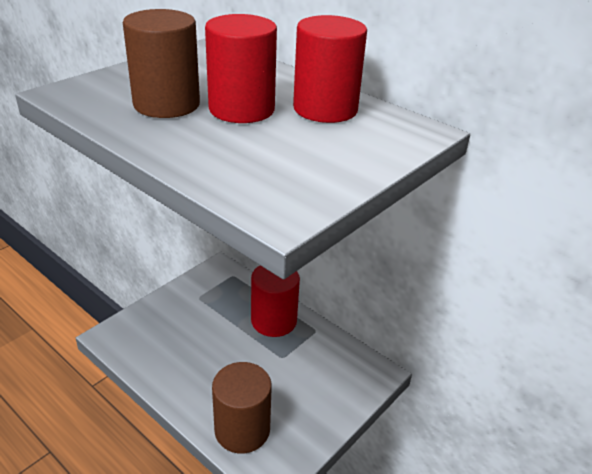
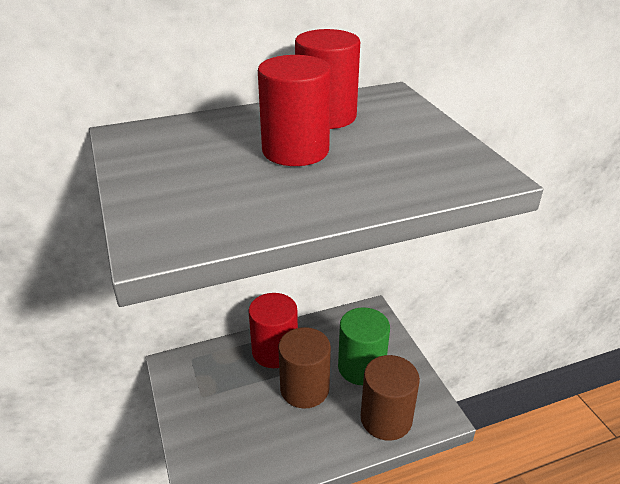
camera: 60 degrees left, 0 degrees up
brown cylinder [123,9,200,118] -> brown cylinder moved to [278,327,331,409]
none -> green cylinder [338,307,390,385]

